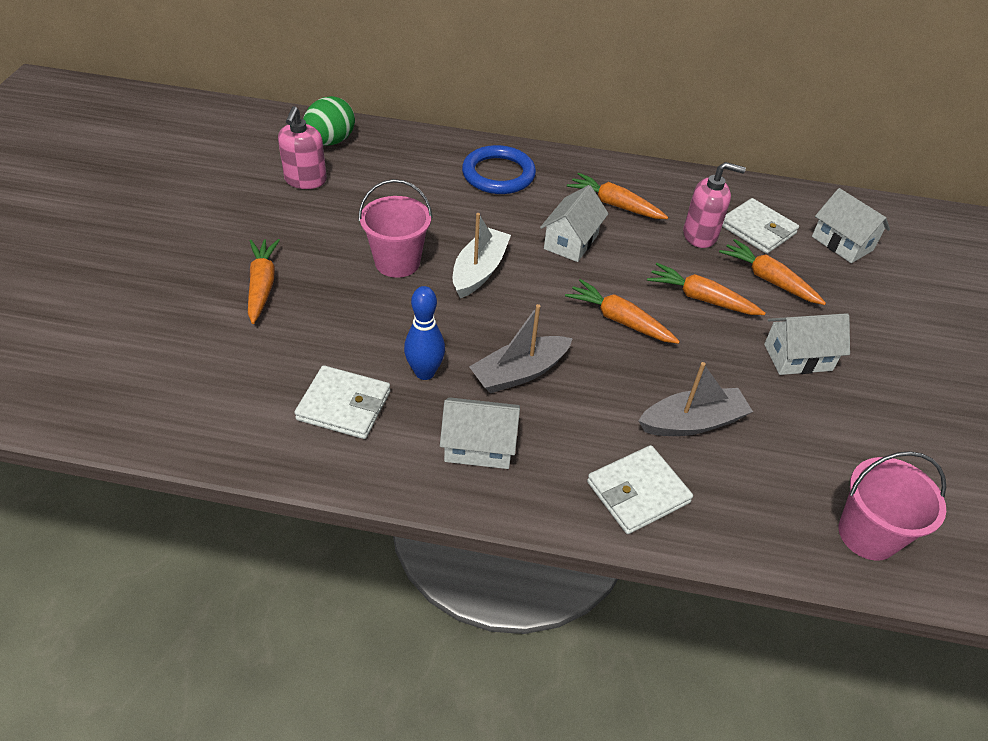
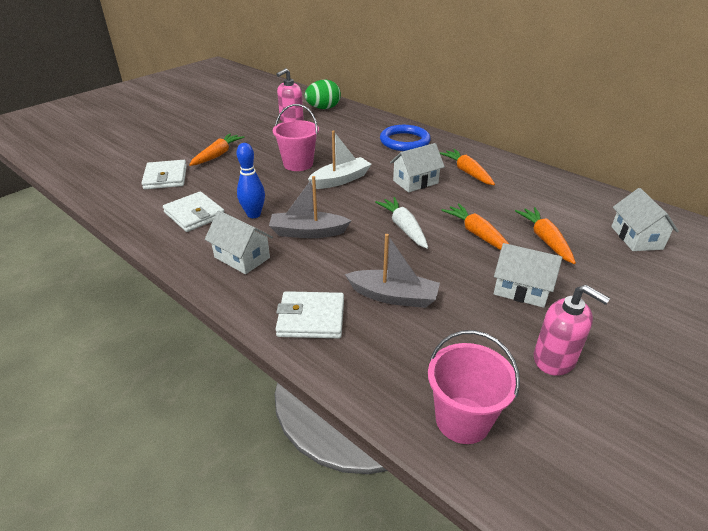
camera: 35 degrees right, 10 degrees down
orange carrot [565,279,680,344] -> white carrot [375,197,428,249]
pink soap dispenser [683,162,746,248] -> pink soap dispenser moved to [534,285,610,376]
white wallet [722,198,799,254] -> white wallet moved to [141,160,187,189]

